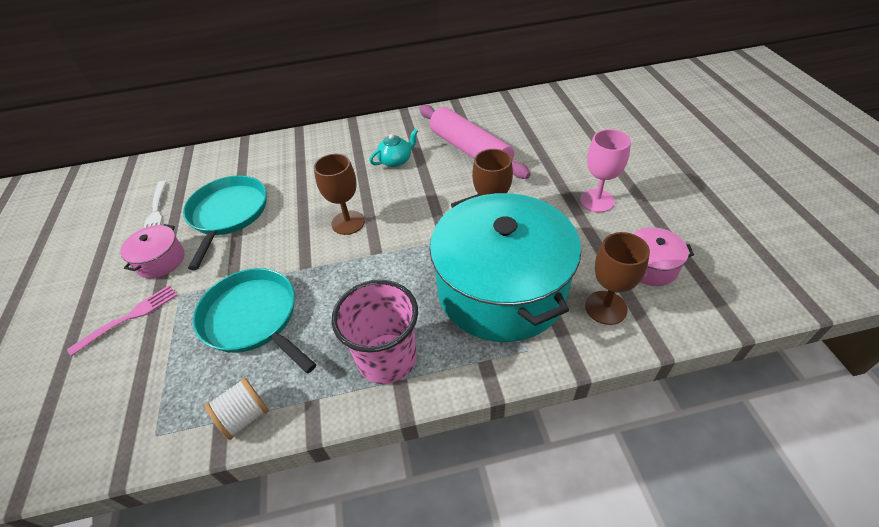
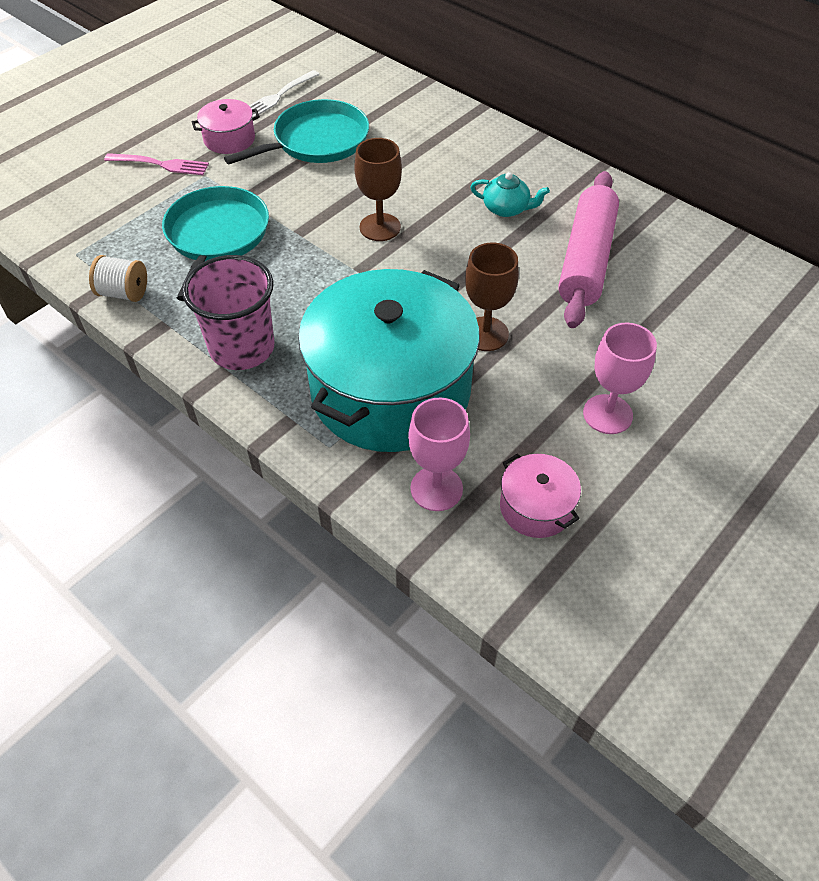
camera: 50 degrees right, 5 degrees up
brown goblet [585,232,650,325] -> pink goblet [408,398,470,511]

